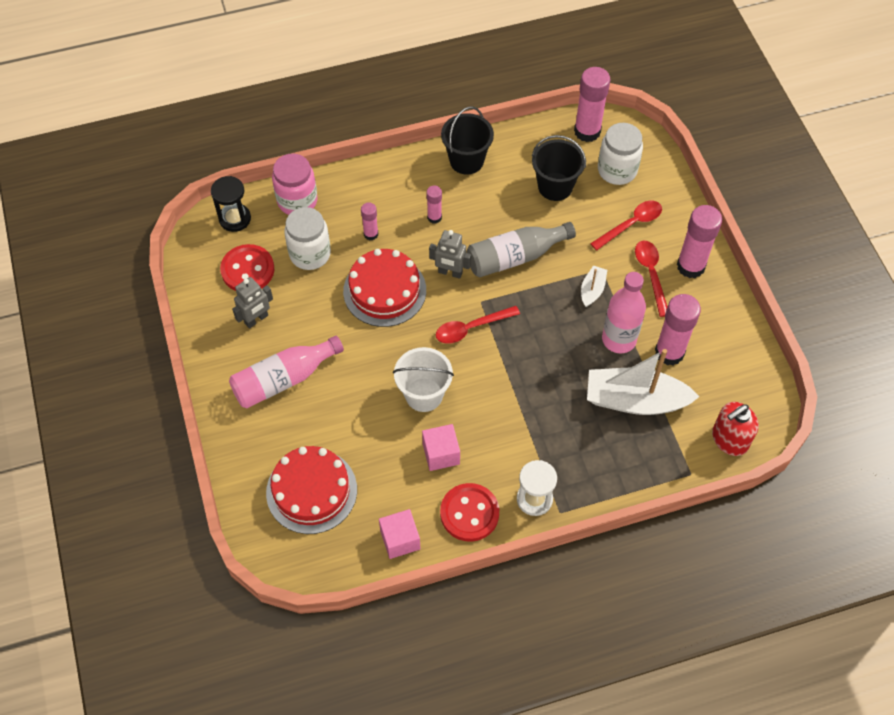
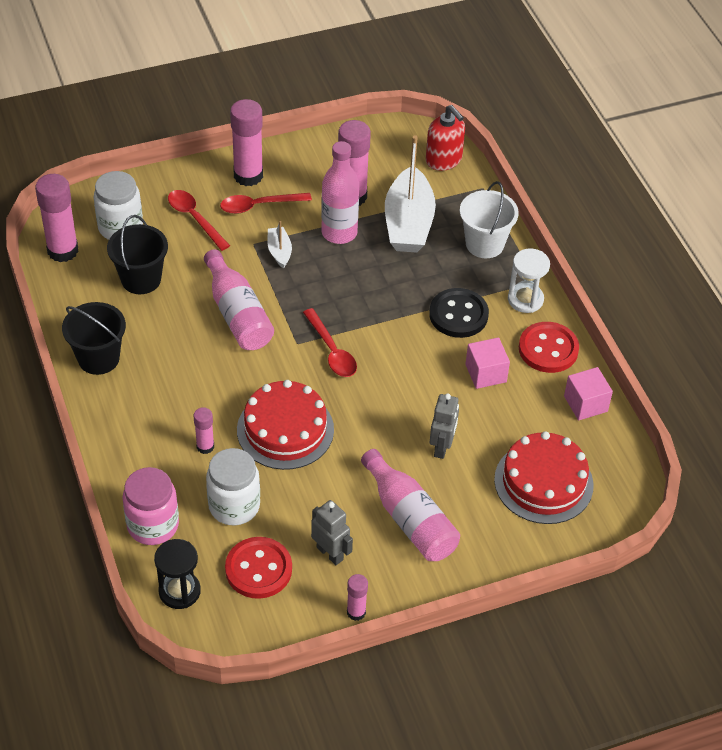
camera: 95 degrees left, 10 degrees down
white bucket [393,347,454,412] -> white bucket moved to [460,181,519,258]
pink glue stick [426,186,442,224] -> pink glue stick moved to [347,574,368,621]
grey robot [429,230,471,279] -> grey robot moved to [430,393,459,459]
grey bottle [467,222,576,277] -> pink bottle [204,249,274,350]
white boat [581,265,607,307] -> white boat turned 60 degrees clockwise [267,221,292,269]
none -> black button [429,288,489,338]

